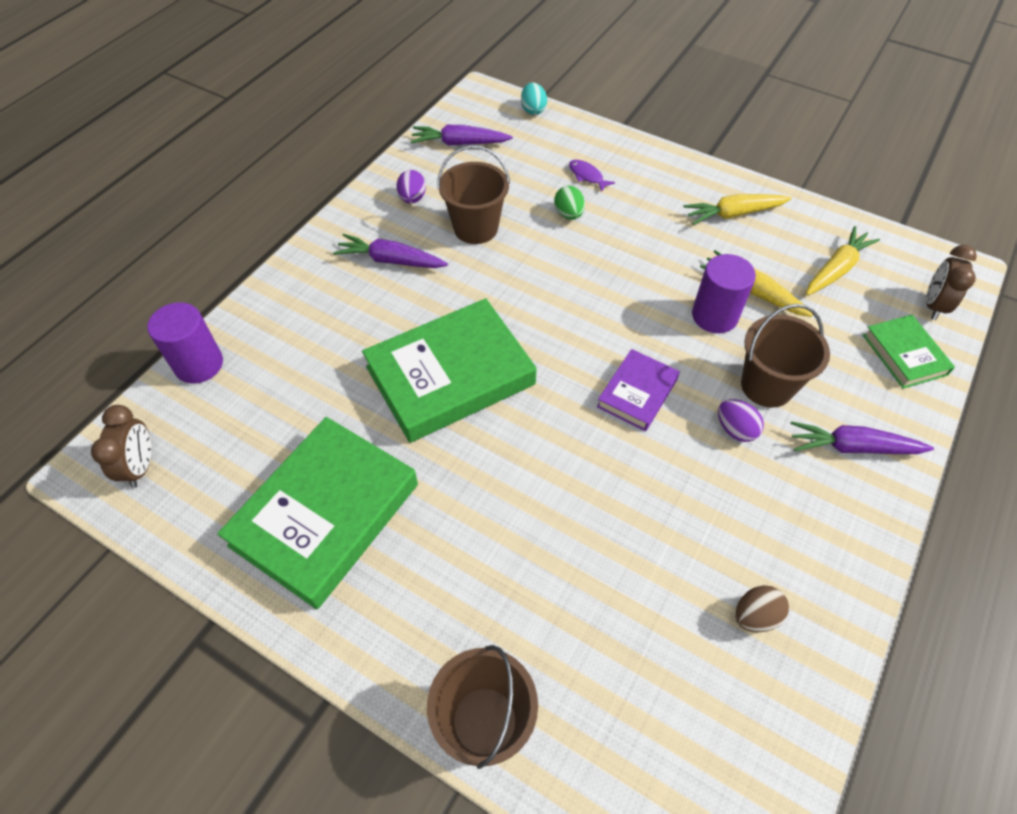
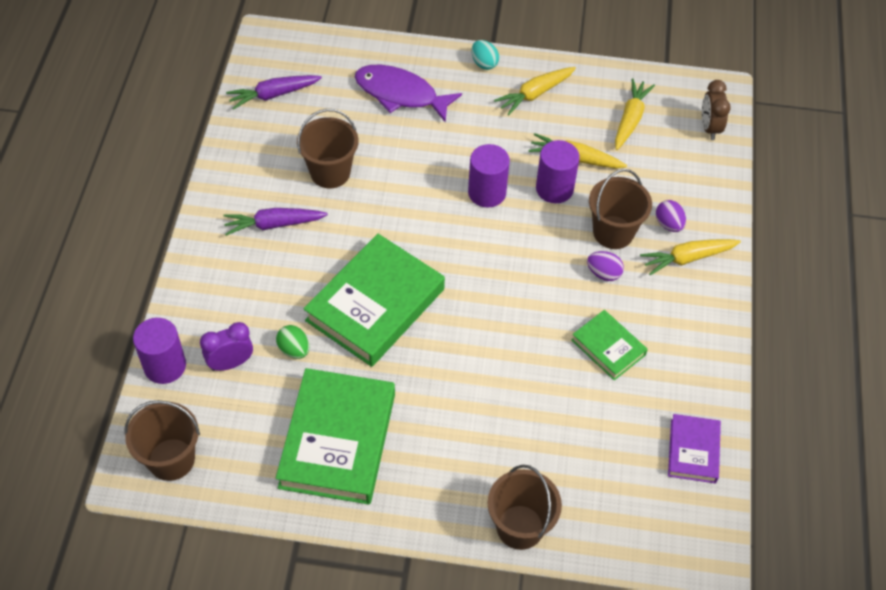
camera: 25 degrees left, 0 degrees up
brown clock [91,405,151,488] -> brown bucket [125,400,200,481]
purple egg [397,170,426,204] -> purple egg moved to [656,200,686,232]
turquoise egg [521,83,547,115] -> turquoise egg moved to [472,40,499,70]
green egg [554,186,585,220] -> green egg moved to [276,325,309,359]
purple fish [569,160,615,192] -> purple fish [355,65,462,123], size x2.29
purple book [597,349,680,431] -> purple book moved to [668,414,721,483]
brown egg [735,585,789,632] -> none
purple carrot [790,421,934,454] -> yellow carrot [640,239,741,275]
green book [863,315,955,389] -> green book moved to [571,310,648,380]
none -> purple clock [200,322,253,371]
none -> purple cylinder [468,144,510,208]

